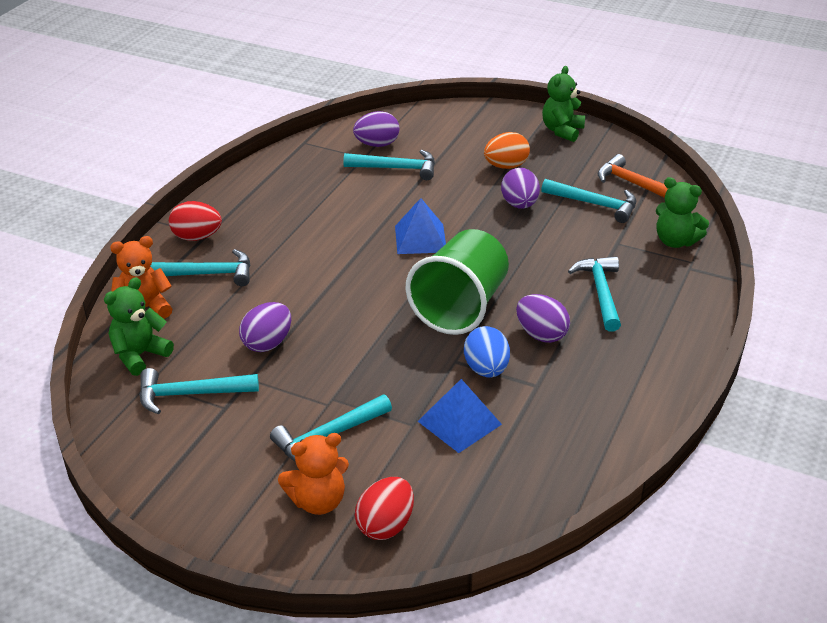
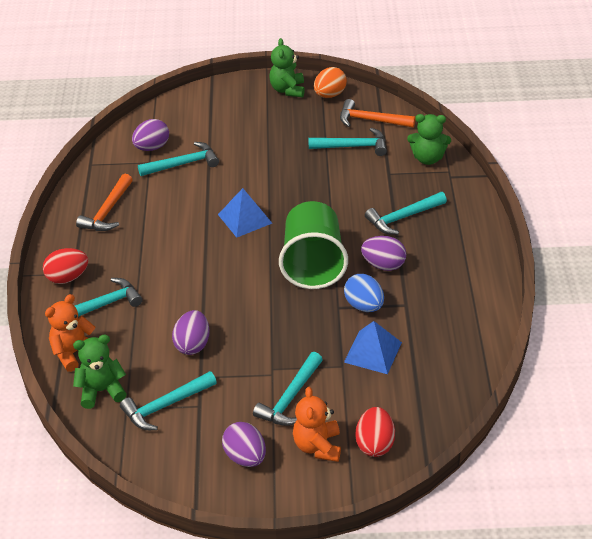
camera: 25 degrees left, 5 degrees up
green teddy bear [104,277,174,376] -> green teddy bear turned 60 degrees clockwise [73,335,127,409]
orange teddy bear [278,433,349,515] -> orange teddy bear turned 135 degrees clockwise [293,387,341,462]
orange egg [484,132,530,169] -> orange egg moved to [314,67,347,98]
purple egg [501,168,540,209] -> purple egg moved to [222,422,266,467]
turquoise hammer [568,256,621,332] -> turquoise hammer turned 90 degrees counterclockwise [365,192,447,235]
none -> orange hammer [76,174,133,231]

